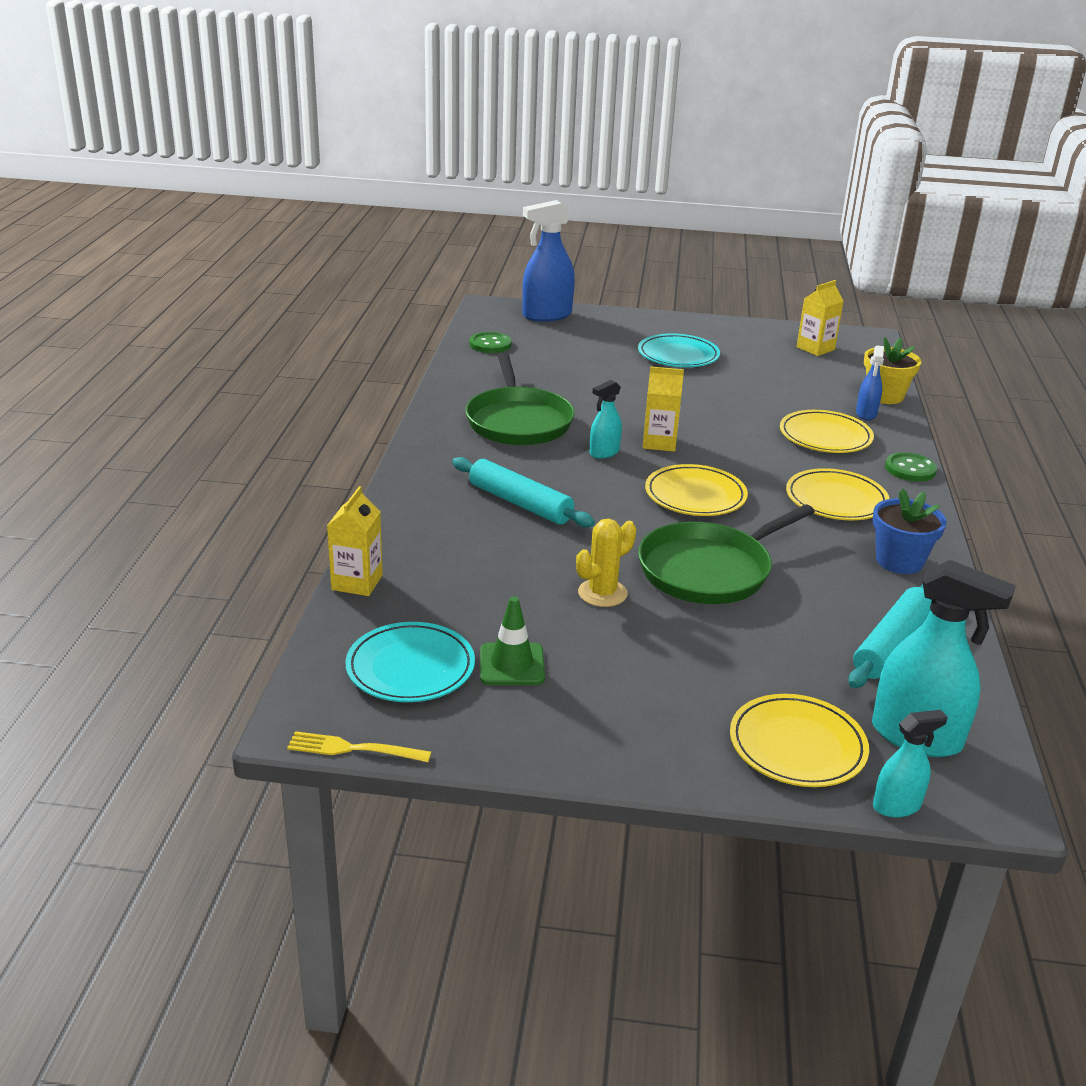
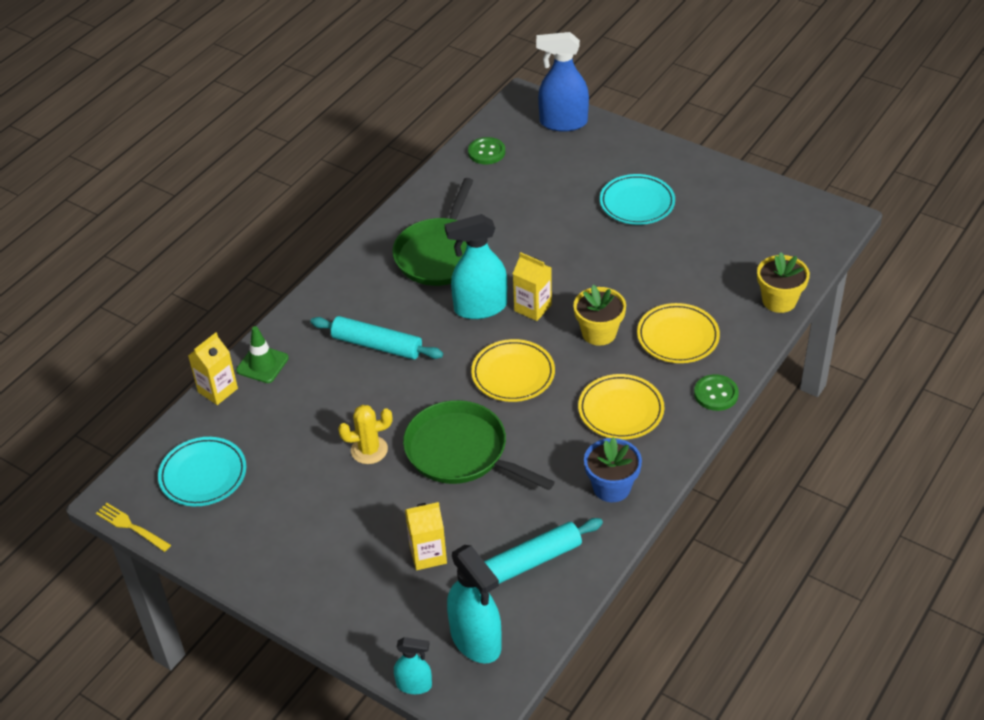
camera: 30 degrees right, 15 degrees up
turquoise rolling pin [452,457,595,528] -> turquoise rolling pin turned 45 degrees counterclockwise [311,316,443,360]
green traffic cone [480,596,545,685] -> green traffic cone moved to [236,326,289,383]
turquoise spray bottle [590,380,622,459] -> turquoise spray bottle [445,214,507,319], size x1.85
green pan [638,504,815,604] -> green pan turned 45 degrees clockwise [403,400,555,490]
yellow plate [730,694,869,787] -> none
yellow carton [797,280,843,356] -> yellow carton moved to [405,502,447,570]
blue spray bottle [856,345,884,420] -> none
none -> yellow flower pot [573,285,626,346]

